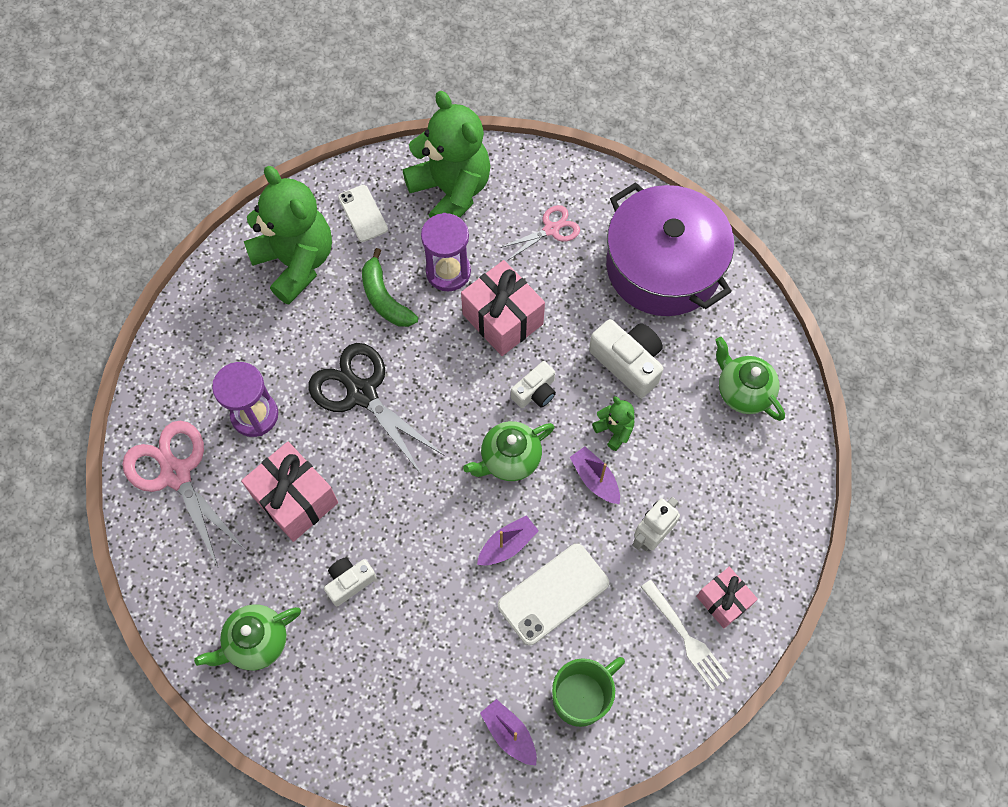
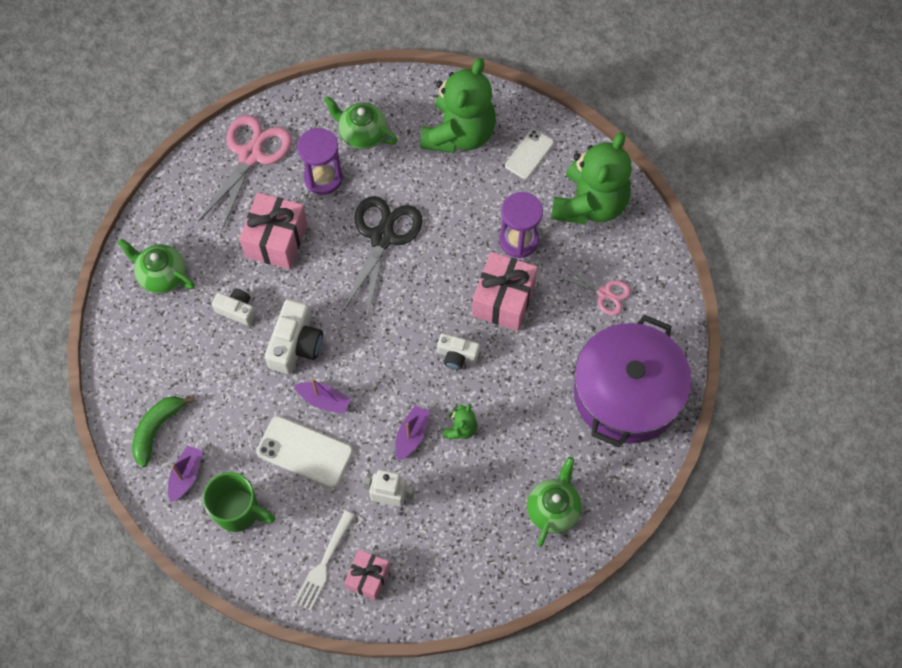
camera: 60 degrees right, 0 degrees up
green banana [362,248,418,327] -> green banana moved to [132,396,195,467]
green teapot [463,421,555,481] -> green teapot moved to [324,96,398,149]
white camera [589,319,663,398] -> white camera moved to [265,299,323,374]

